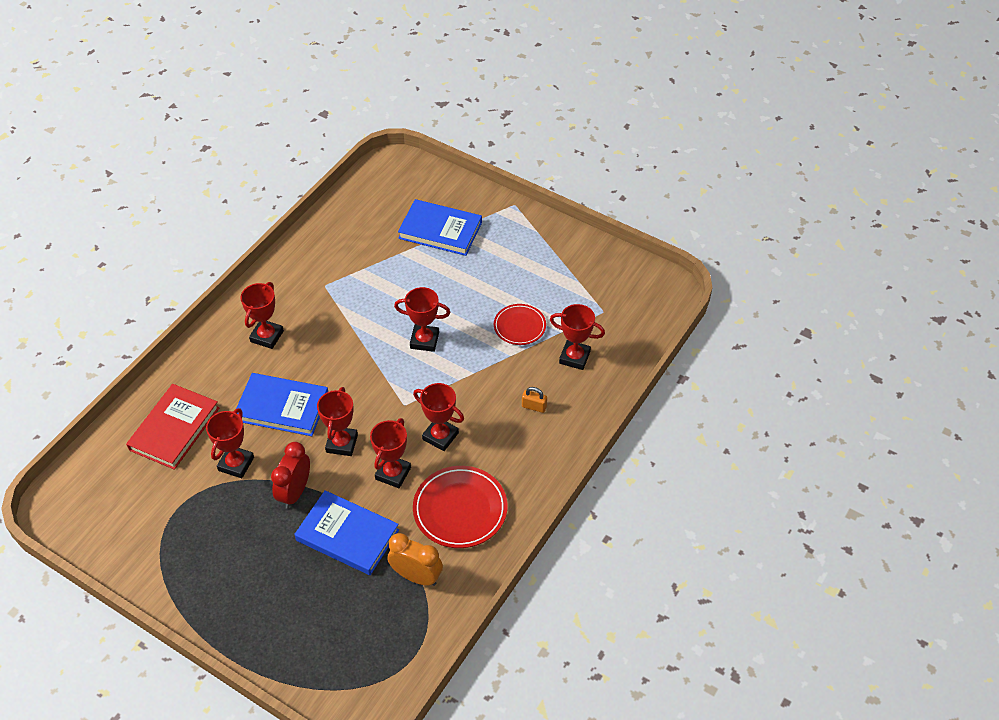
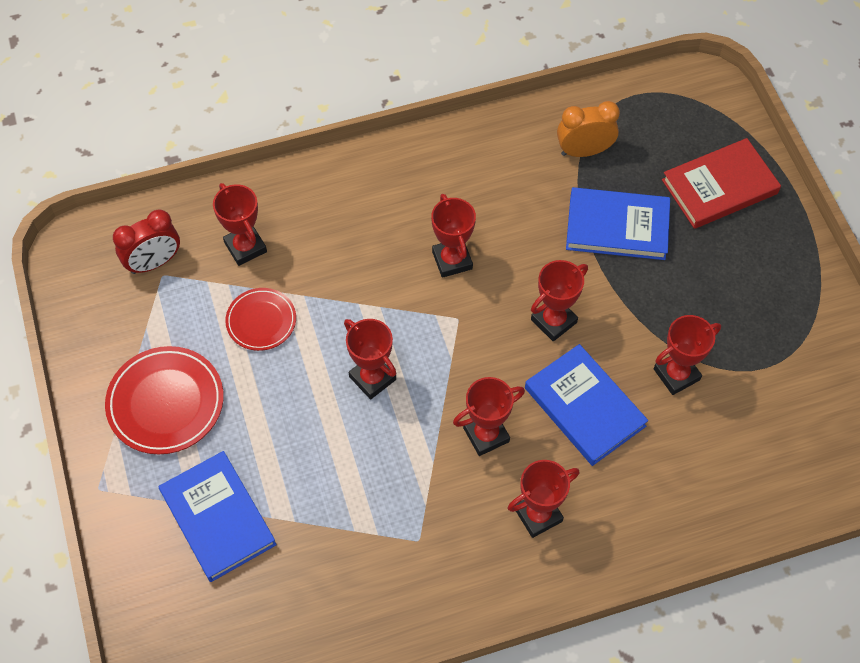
camera: 140 degrees left, 10 degrees up
red book [126,384,219,470] -> red book moved to [662,138,781,229]
red clock [271,442,310,509] -> red clock moved to [113,209,180,274]
blue book [294,490,399,575] -> blue book turned 60 degrees counterclockwise [566,187,670,260]
red trophy [370,418,411,488] -> red trophy moved to [453,377,525,456]
orange clock [387,533,443,586] -> orange clock turned 105 degrees clockwise [557,101,620,157]
red plate [413,466,507,548] -> red plate moved to [105,346,224,454]
orange padlock [522,387,547,413] -> none

